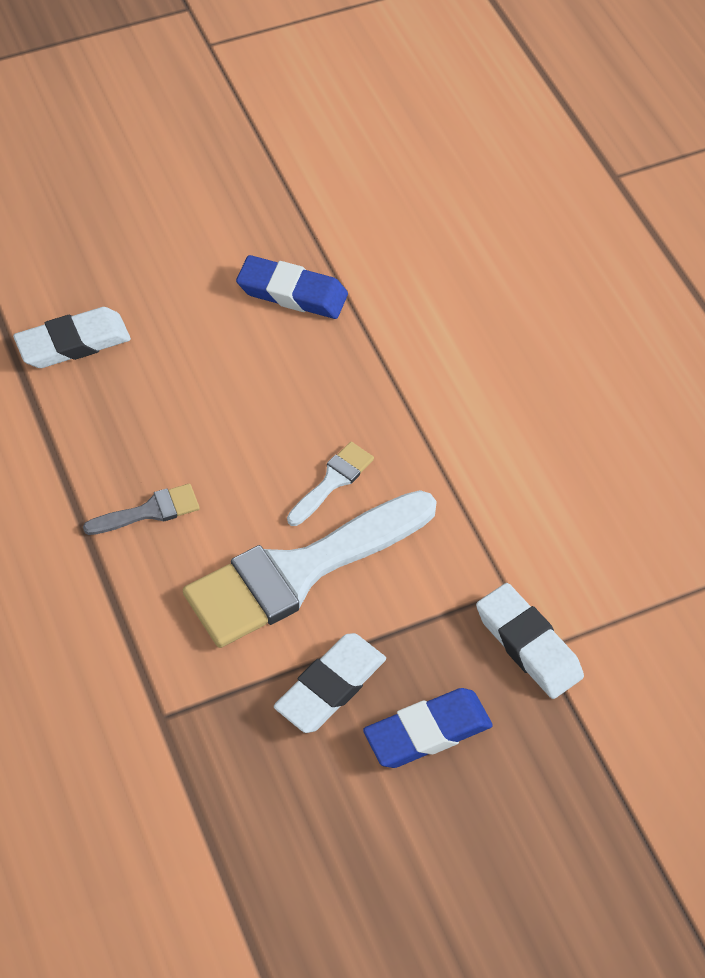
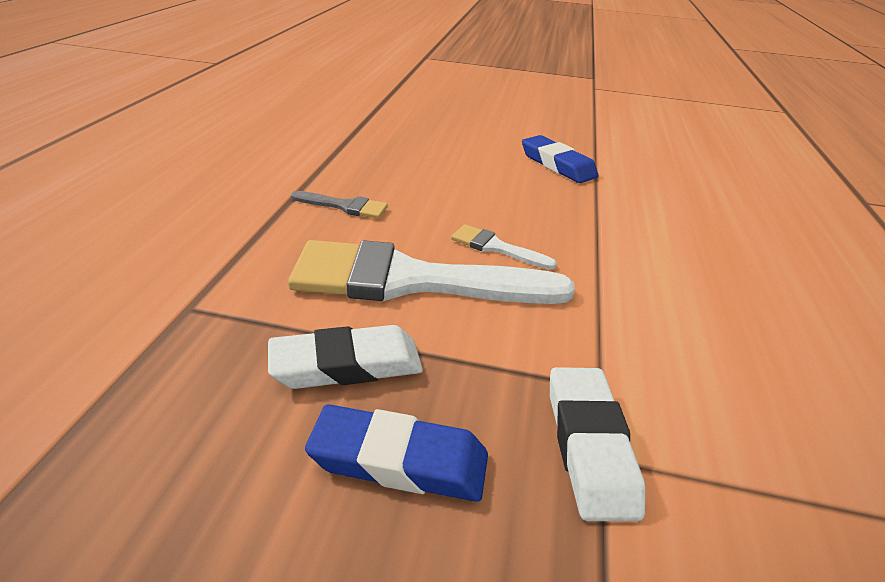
camera: 35 degrees right, 20 degrees down
white eraser [13,307,131,368] -> none
white brush [287,442,374,526] -> white brush turned 135 degrees counterclockwise [451,224,557,270]

